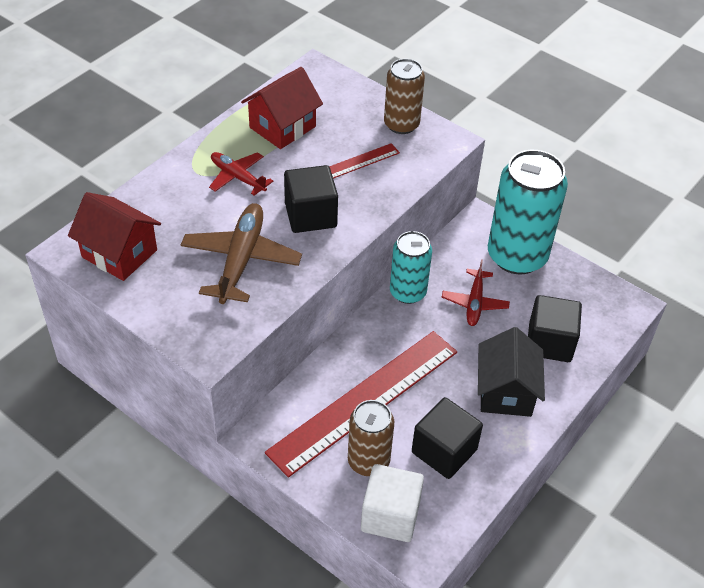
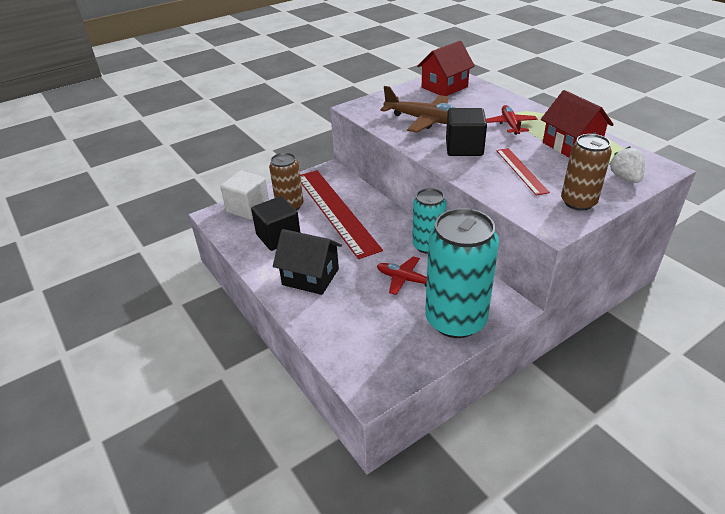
camera: 110 degrees right, 10 degrees down
red plane [209,152,273,196] -> red plane turned 60 degrees counterclockwise [486,105,537,135]
black cube [528,295,582,362] -> none
none -> white strawberry [609,146,645,183]

